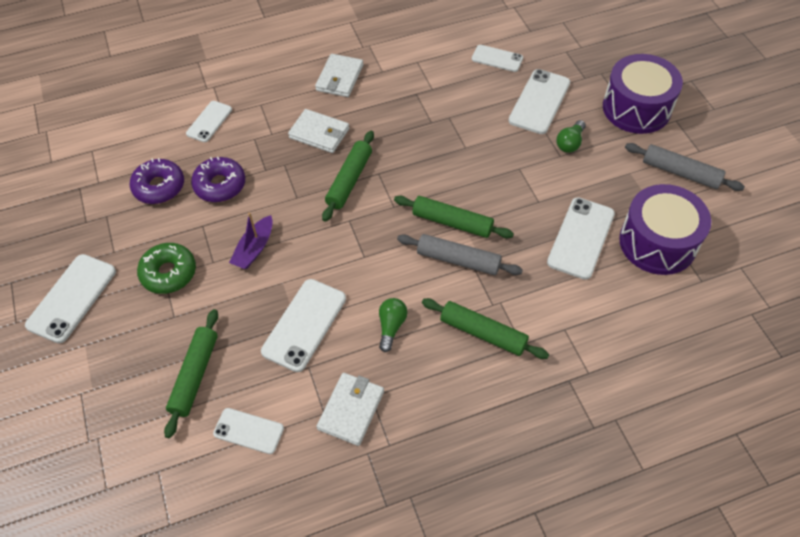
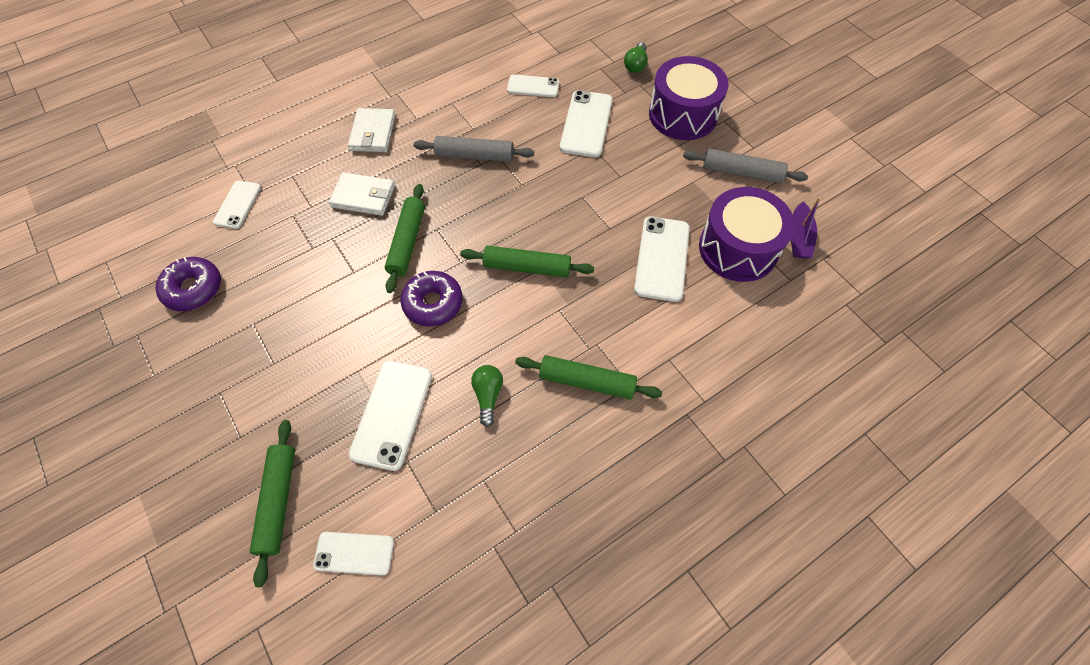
camera: 15 degrees left, 5 degrees up
white phone [25,254,116,343] -> none
green donut [137,243,196,294] -> none
purple donut [191,157,245,202] -> purple donut moved to [400,271,463,327]
purple boat [229,213,273,269] -> purple boat moved to [791,198,821,259]
white wallet [316,373,384,446] -> none
grey rolling pin [397,234,523,275] -> grey rolling pin moved to [414,136,534,162]
green light bulb [556,120,586,153] -> green light bulb moved to [624,42,648,73]

